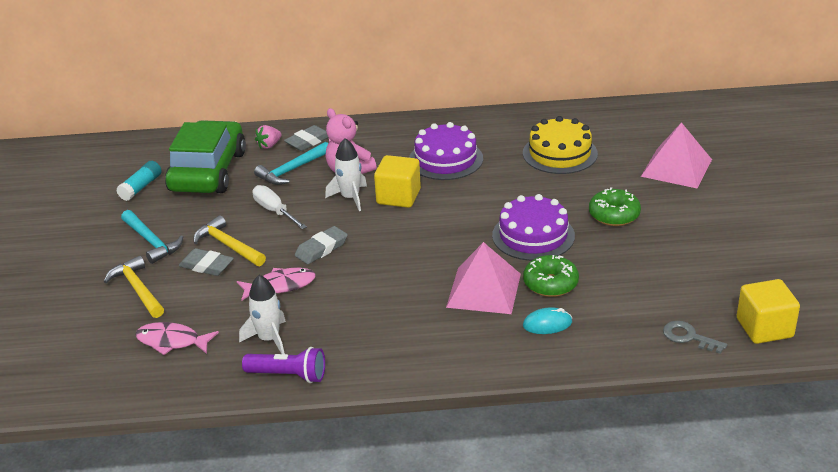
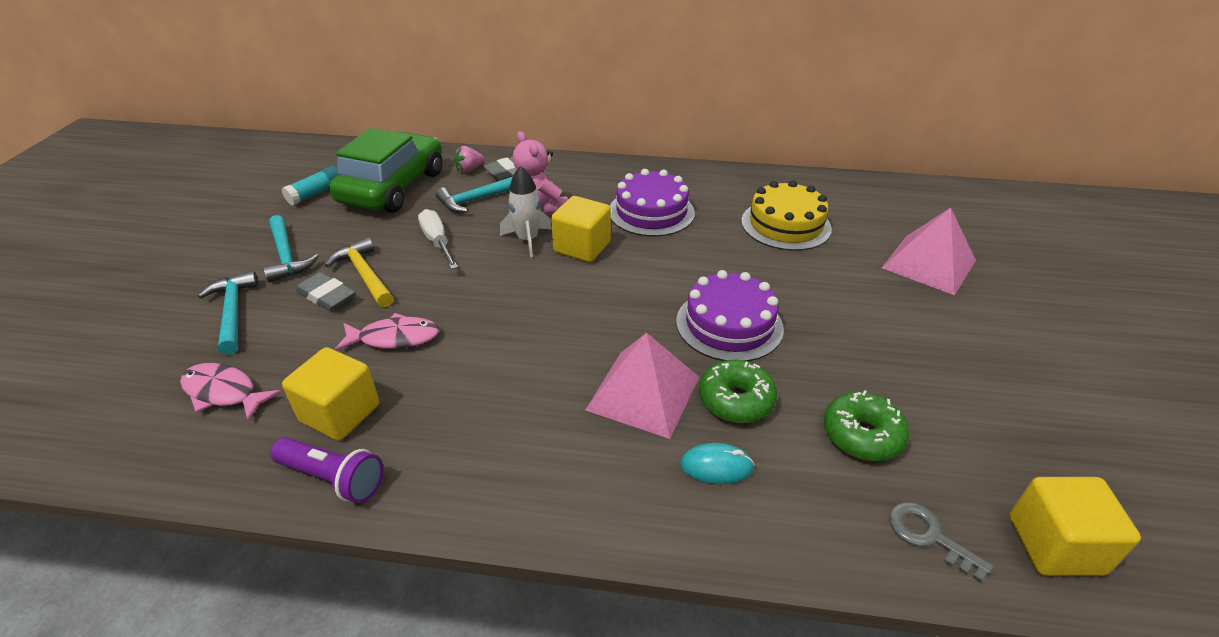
camera: 10 degrees right, 5 degrees up
yellow hammer [104,255,164,318] -> turquoise hammer [198,271,259,355]
white rocket [239,275,286,354] -> yellow cube [282,347,379,441]
grey eraser [295,226,348,264] -> none
green donut [589,187,641,226] -> green donut moved to [824,390,909,461]

